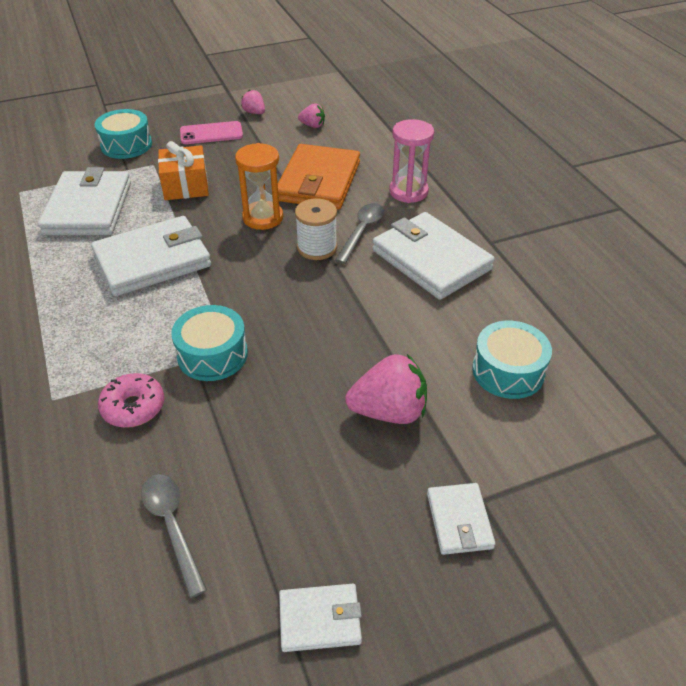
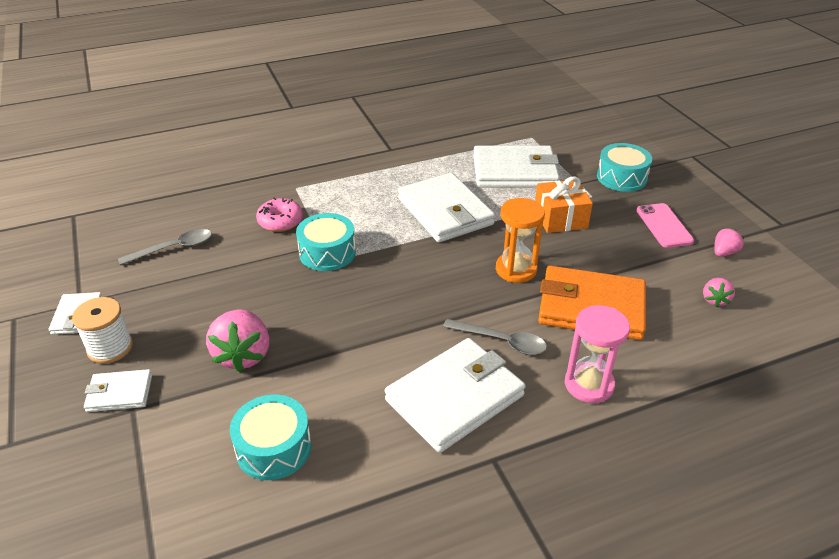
camera: 90 degrees right, 5 degrees down
white spool [295,198,337,260] -> white spool moved to [72,297,133,364]

